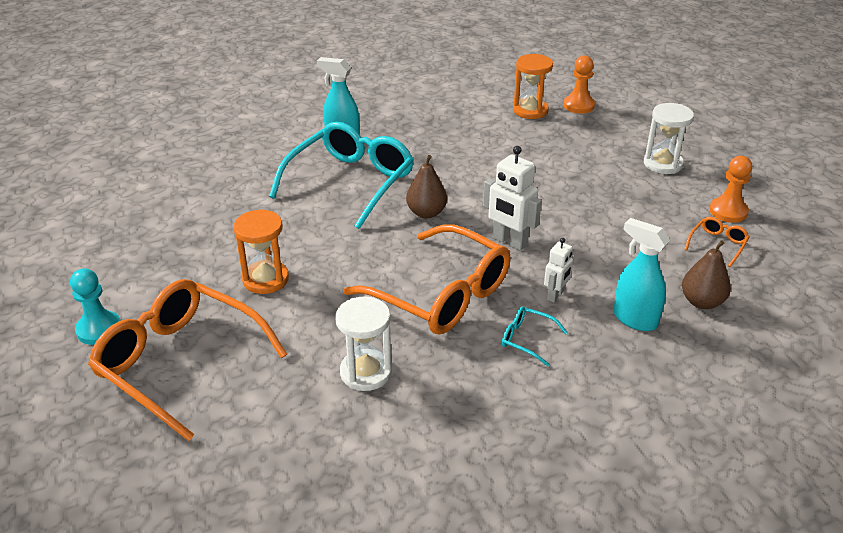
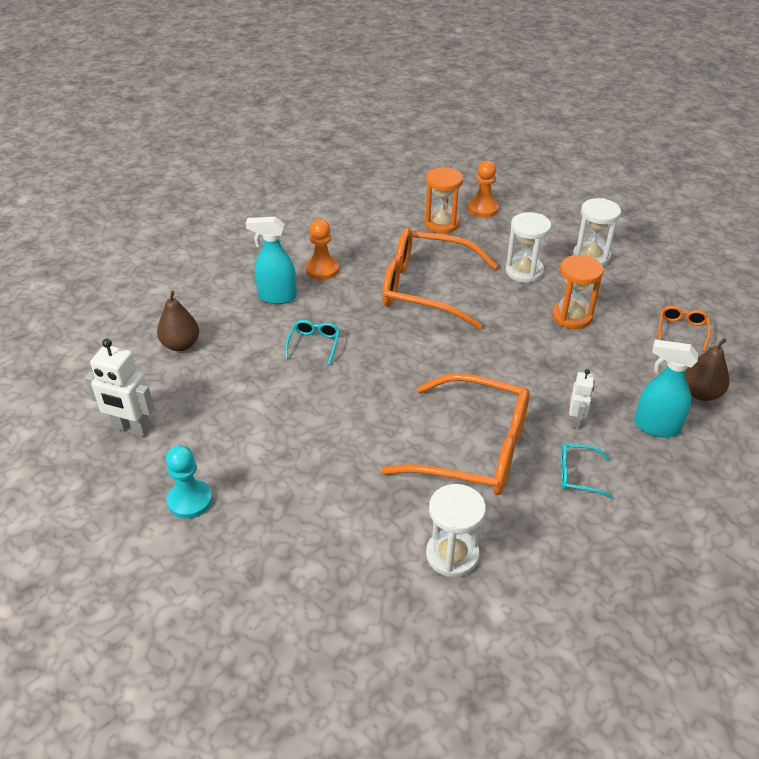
camera: 20 degrees left, 5 degrees up
turquoise pawn [70,268,121,345] -> turquoise pawn moved to [166,445,212,519]
orange glasses [88,279,287,441] -> orange glasses moved to [382,228,498,329]
orange hourglass [233,209,289,294] -> orange hourglass moved to [552,255,604,329]
turquoise glasses [269,122,414,229] -> turquoise glasses [285,320,340,365], size x0.41
brown pear [406,155,447,218] -> brown pear moved to [157,291,199,351]
white robot [483,146,542,251] -> white robot moved to [85,339,154,437]
orange pawn [709,156,752,223] -> orange pawn moved to [305,219,339,280]
none -> white hourglass [505,212,551,283]

